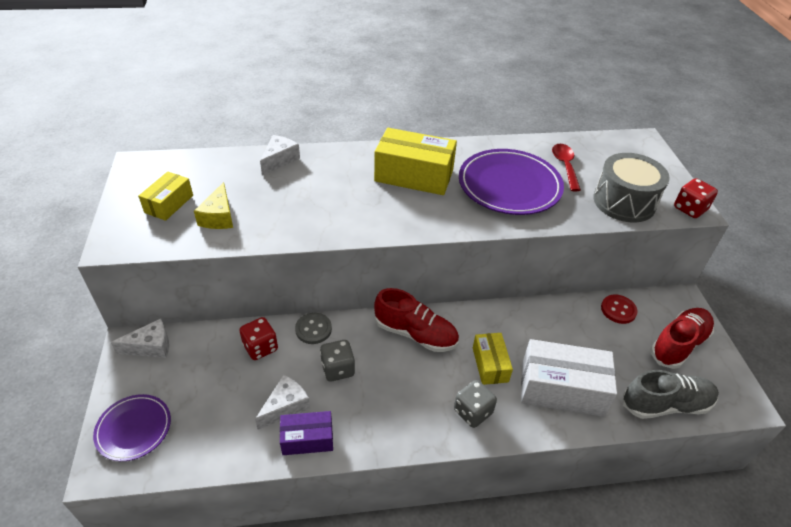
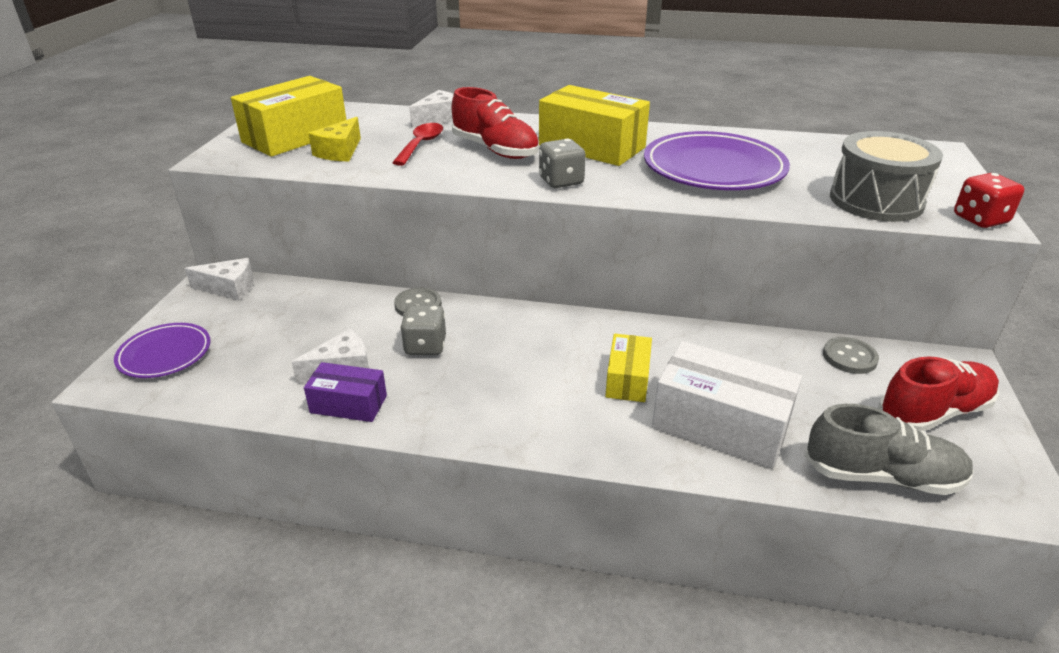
camera: 20 degrees right, 10 degrees down
yellow box [138,171,193,221] -> yellow box [231,76,346,157], size x1.76
red dice [239,317,278,360] -> none
red shoe [374,288,459,352] -> red shoe moved to [452,87,539,159]
grey dice [454,380,497,428] -> grey dice moved to [539,139,586,188]
red spoon [552,144,581,191] -> red spoon moved to [392,123,443,166]
red button [601,295,638,324] -> grey button [823,337,879,374]

